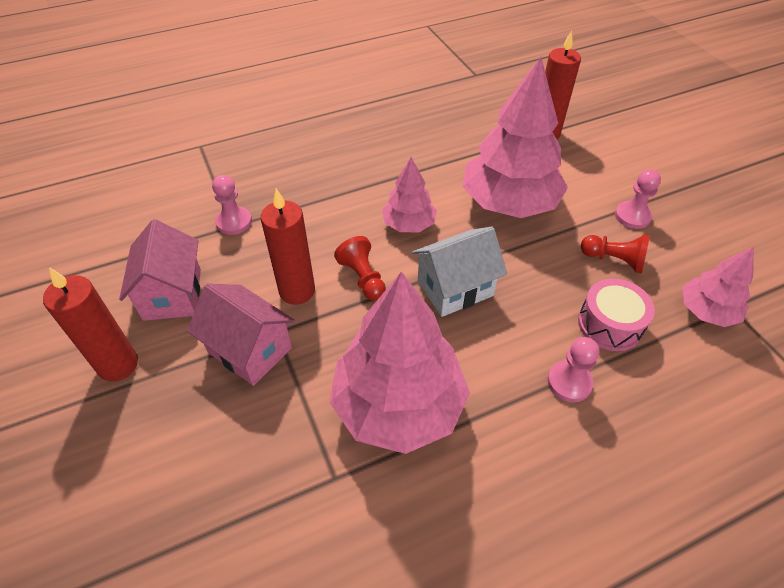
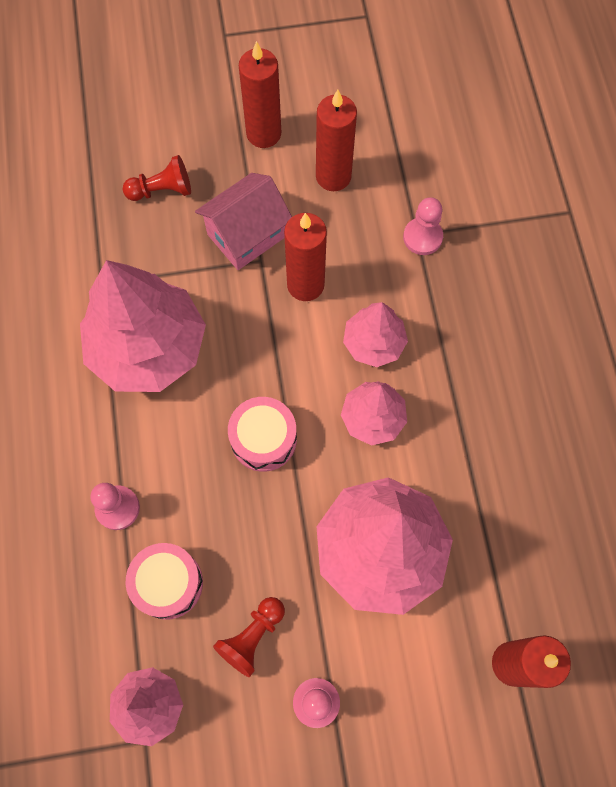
camera: 105 degrees right, 20 degrees up
pink house [119,219,201,321] -> red candle [316,90,357,191]
red pawn [334,236,386,301] -> red pawn moved to [123,155,191,201]
white house [412,227,507,317] -> pink drum [228,397,297,472]
none -> pink tree [343,302,408,367]

